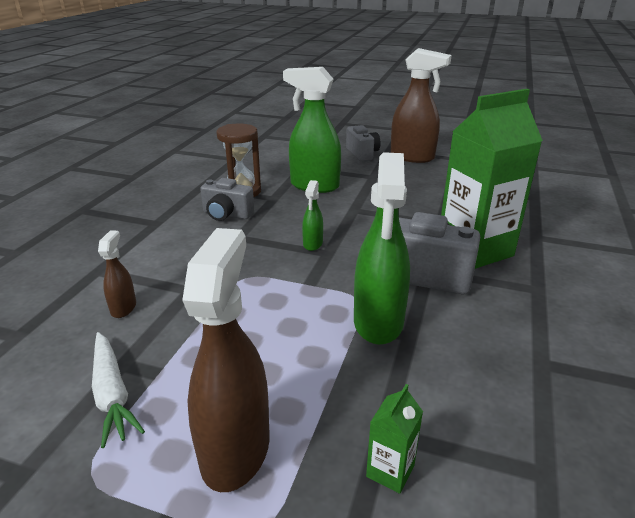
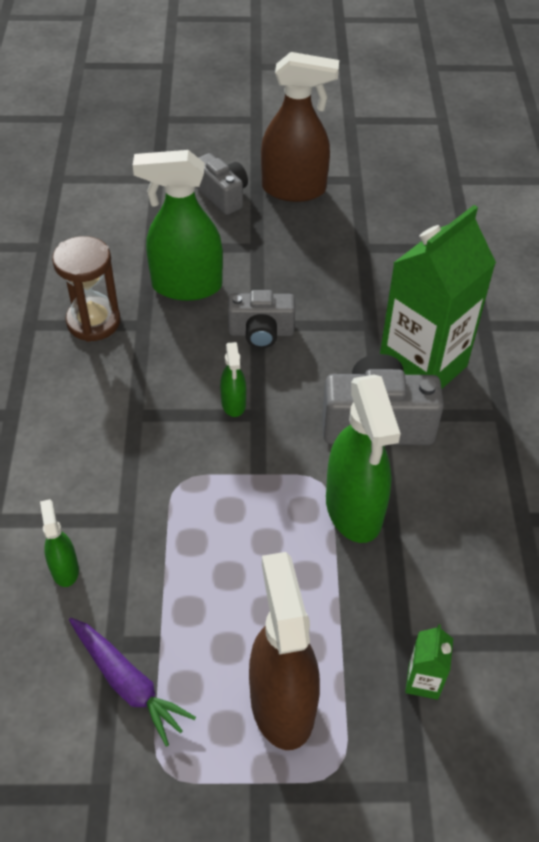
camera: 20 degrees left, 20 degrees up
white carrot [92,332,145,448] -> purple carrot [69,618,196,747]
brown spray bottle [98,231,136,318] -> green spray bottle [40,499,79,587]
grey camera [200,178,254,221] -> grey camera moved to [228,290,295,348]

